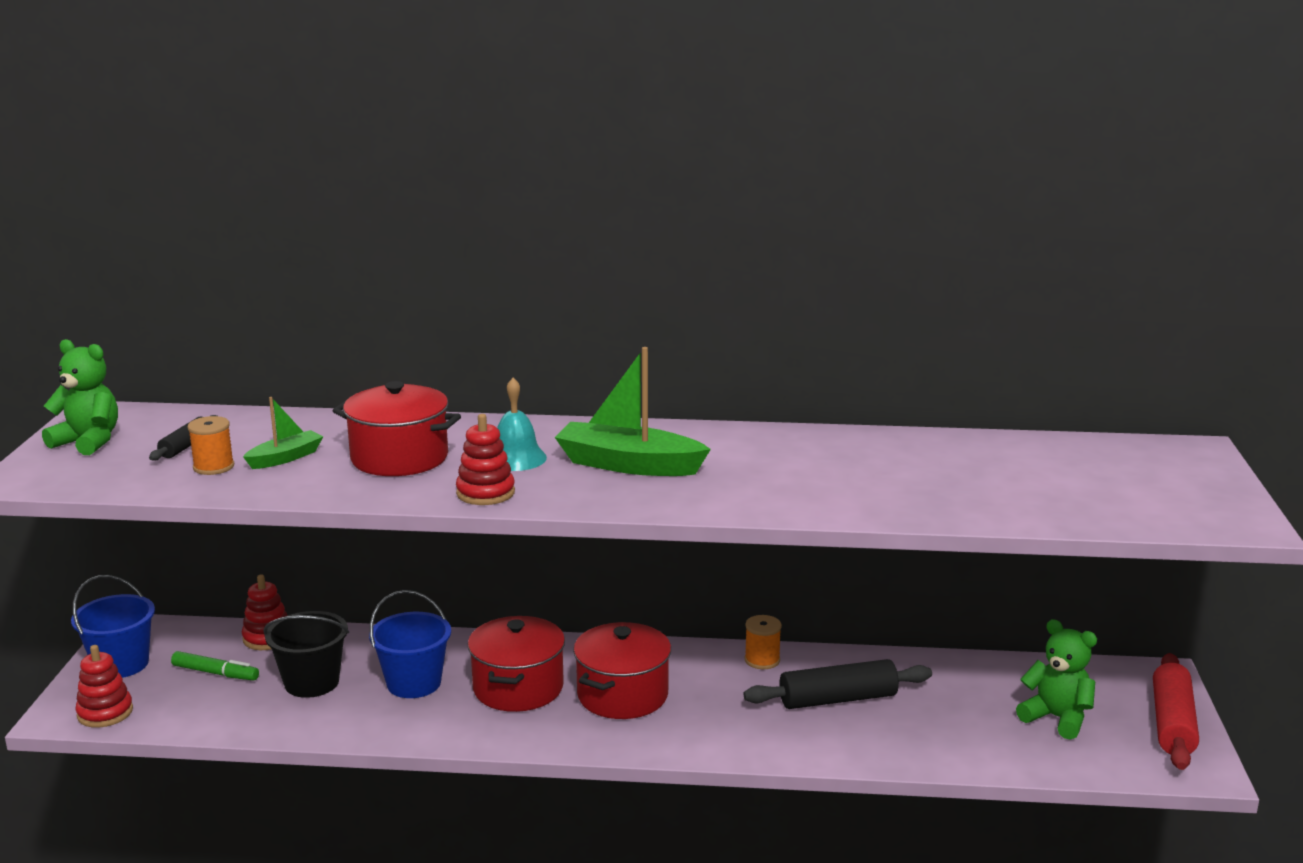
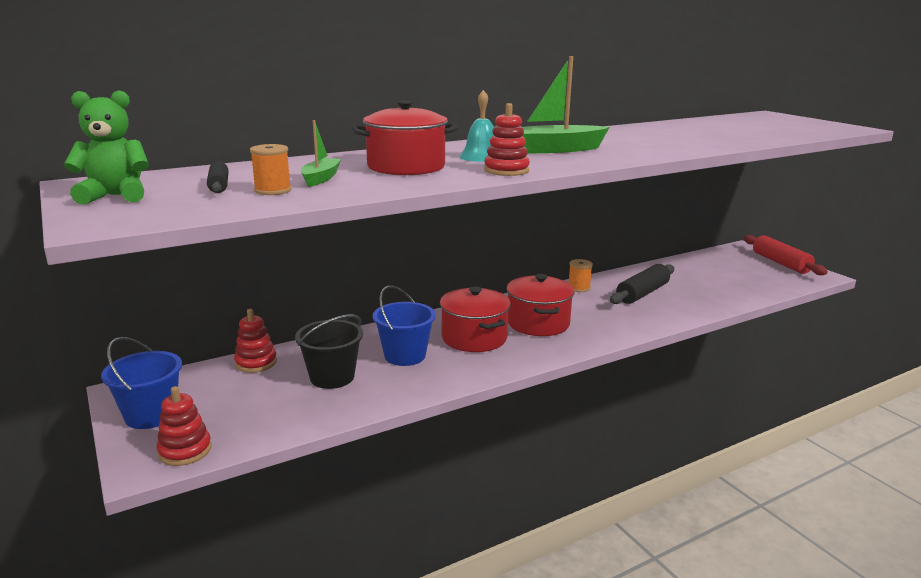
camera: 35 degrees left, 0 degrees up
green marker [171,651,259,680] -> none
green teddy bear [1016,619,1097,740] -> none

